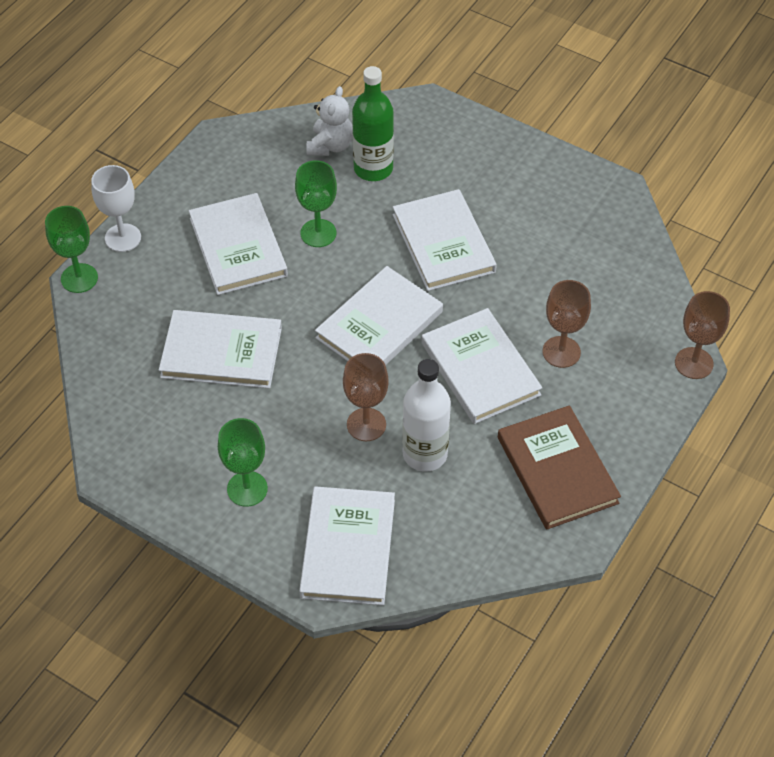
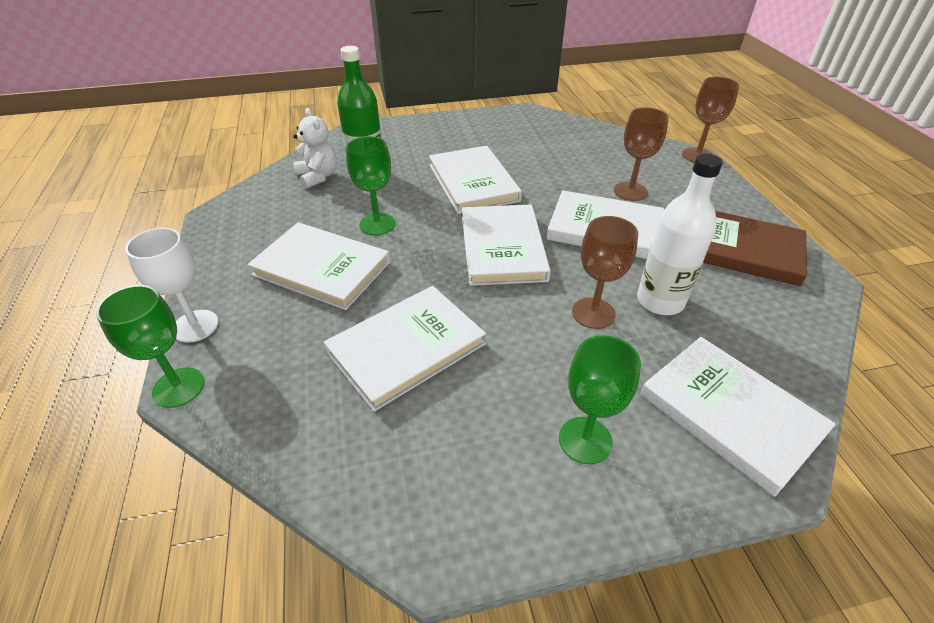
camera: 45 degrees left, 10 degrees down
white book [393,189,497,291] -> white book turned 45 degrees clockwise [429,146,522,214]

